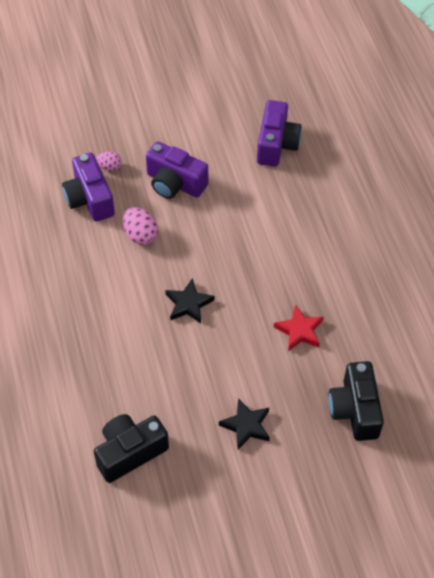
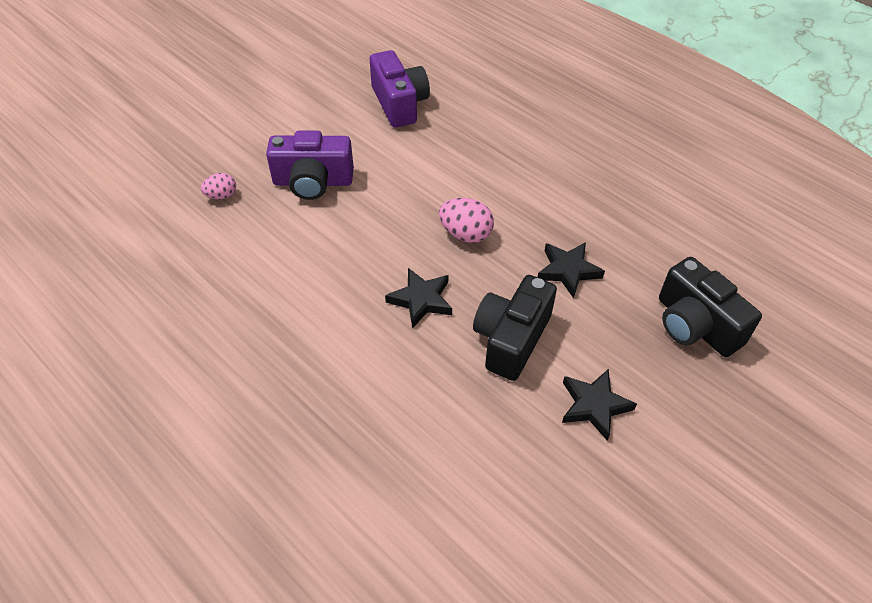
camera: 30 degrees left, 5 degrees down
purple camera [62,153,115,222] -> none
black camera [94,414,169,483] -> black camera moved to [473,275,557,381]
pink egg [123,207,158,245] -> pink egg moved to [439,198,494,243]
red star [274,304,323,351] -> black star [537,242,605,298]

